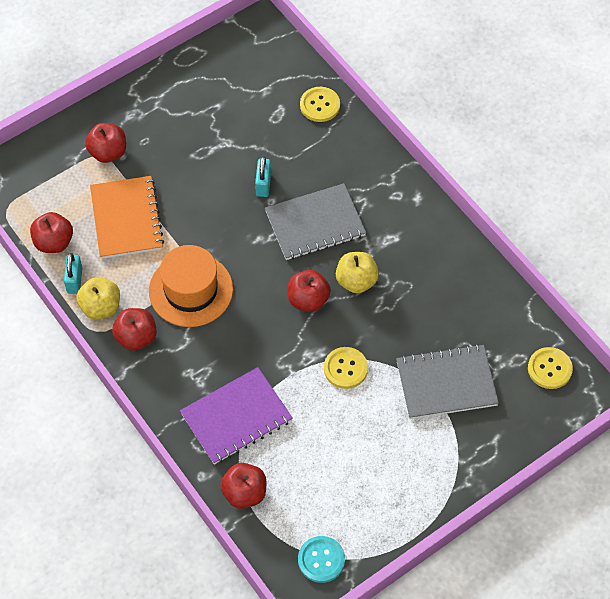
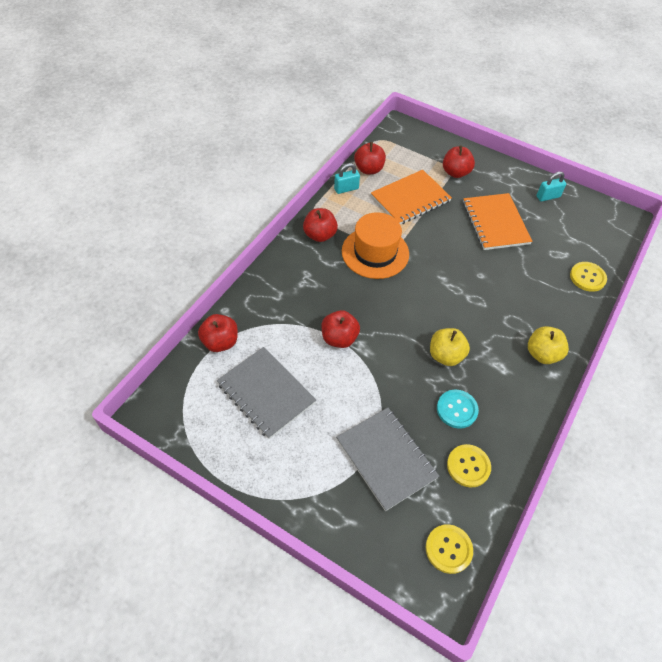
camera: 65 degrees right, 5 degrees down
yellow apple [76,277,120,320] -> yellow apple moved to [528,326,569,364]
purple notebook [180,367,293,465] -> none
turquoise padlock [255,156,271,197] -> turquoise padlock moved to [537,172,566,202]
grey notebook [265,183,366,260] -> grey notebook moved to [217,347,316,439]
red apple [288,270,331,312] -> red apple moved to [321,310,360,348]
turquoise button [298,536,345,583] -> turquoise button moved to [437,389,479,429]
yellow button [324,347,368,389] -> yellow button moved to [447,444,491,487]
none -> orange notebook [463,193,533,250]

